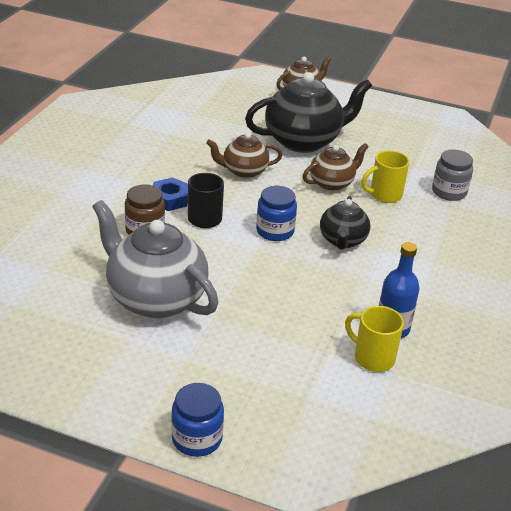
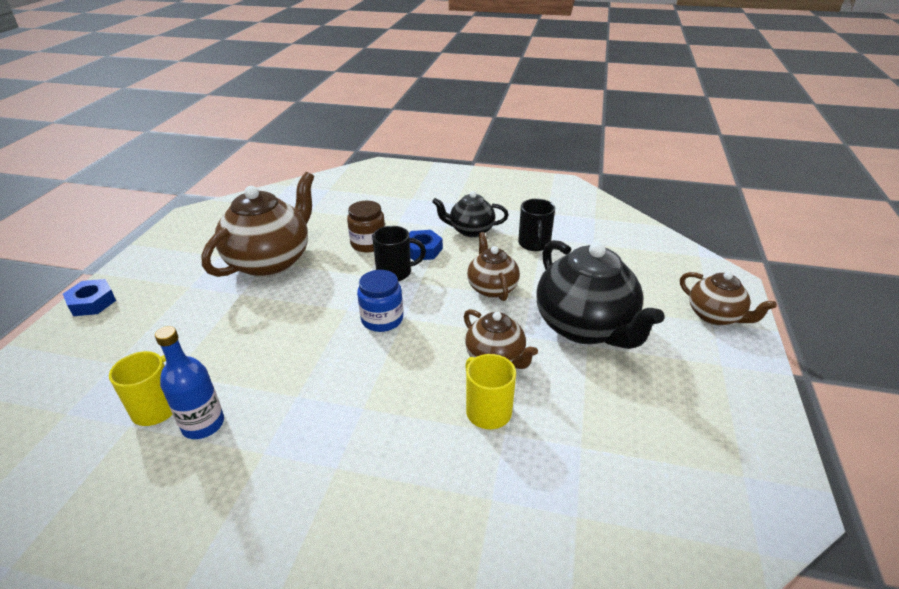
camera: 85 degrees right, 0 degrees up
grey teapot [92,200,218,318] -> brown teapot [201,172,314,277]
blue jar [171,383,224,457] -> blue nut [63,279,116,316]
black teapot [320,196,370,250] -> black teapot moved to [432,191,509,237]
grey jar [432,149,473,201] -> none
none -> black mug [518,199,555,251]

